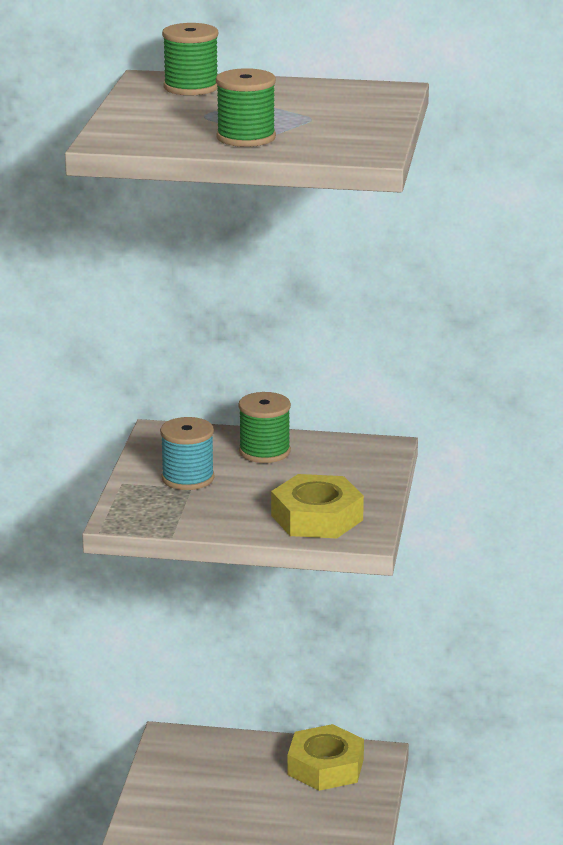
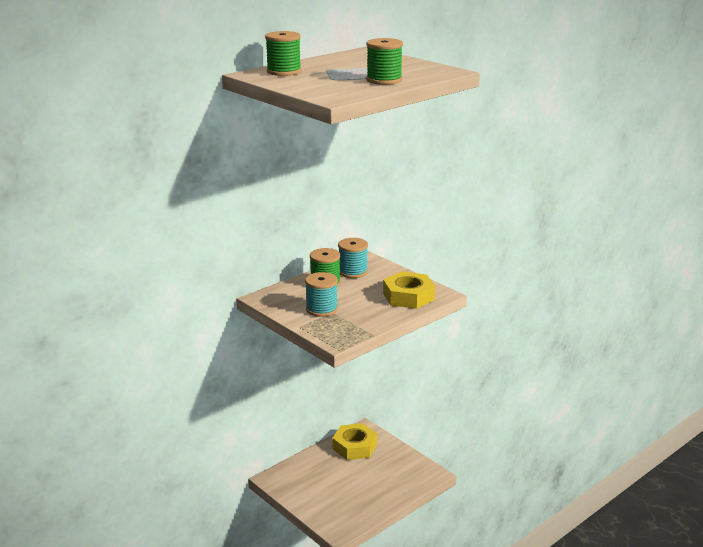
camera: 50 degrees left, 0 degrees up
none -> turquoise spool [338,238,368,278]

